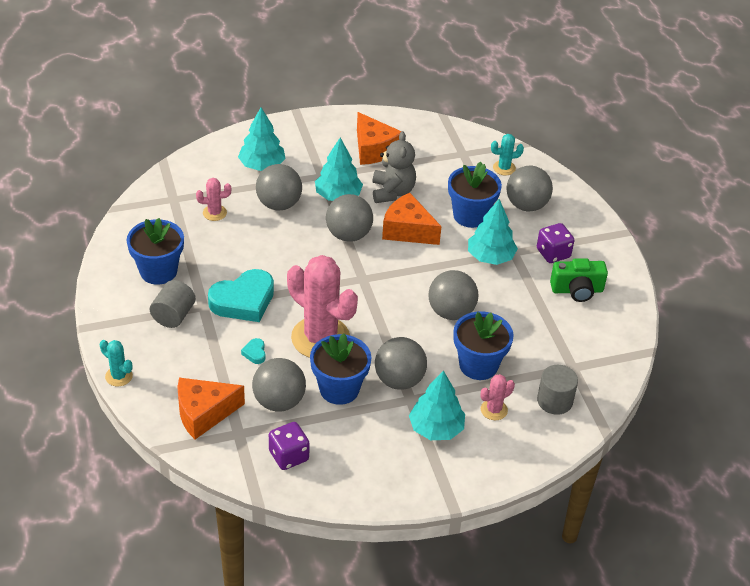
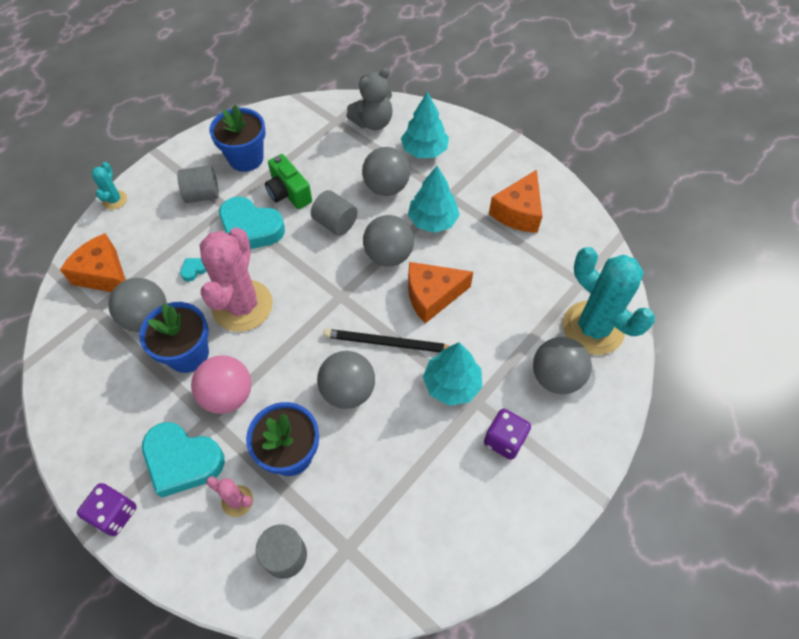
camera: 60 degrees right, 15 degrees up
pink cactus [196,178,231,221] -> none
purple dice [269,422,310,470] -> purple dice moved to [77,483,137,536]
grey teddy bear [373,131,416,203] -> grey teddy bear moved to [346,68,393,130]
grey ball [375,337,427,390] -> pink ball [191,355,251,414]
orange cheese [382,193,442,245] -> orange cheese turned 105 degrees counterclockwise [408,262,473,324]
turquoise tree [409,371,465,440] -> turquoise heart [142,422,225,498]
blue flower pot [448,162,502,228] -> none
turquoise cactus [491,134,524,175] -> turquoise cactus [563,247,655,355], size x2.25
green camera [550,258,608,302] -> green camera moved to [265,154,312,209]
none -> grey cylinder [311,190,358,236]
none -> black pencil [323,329,450,352]

